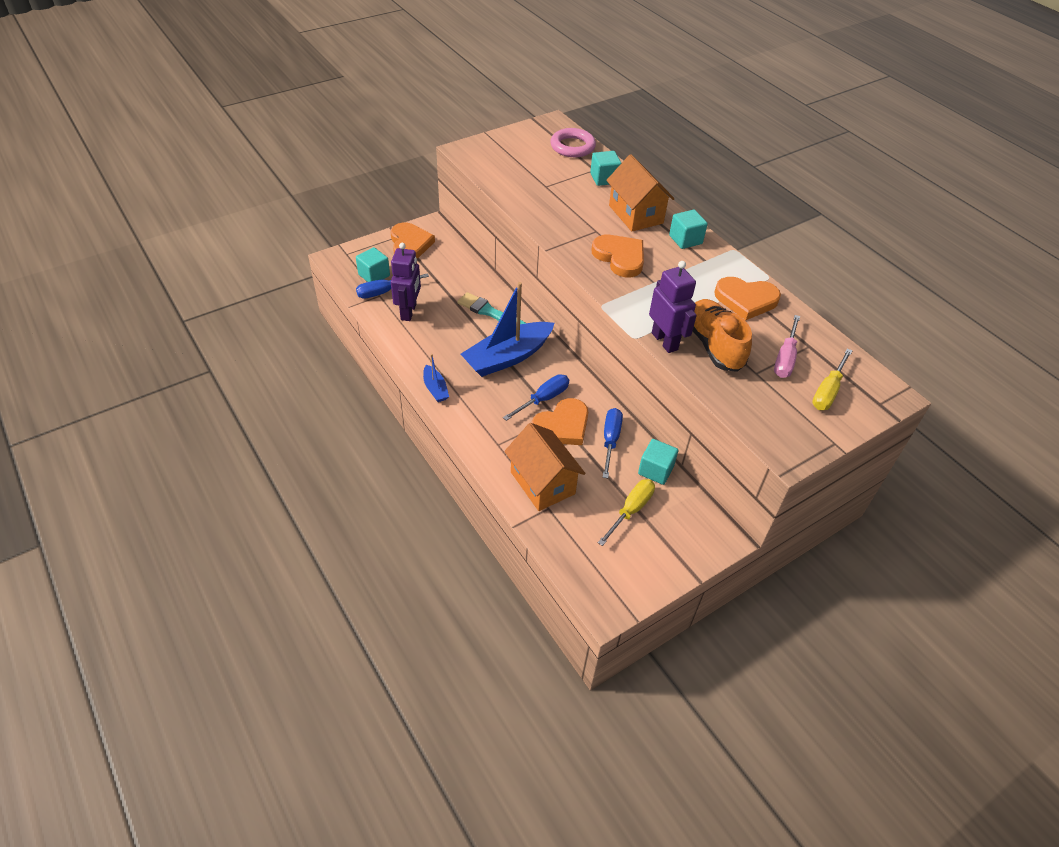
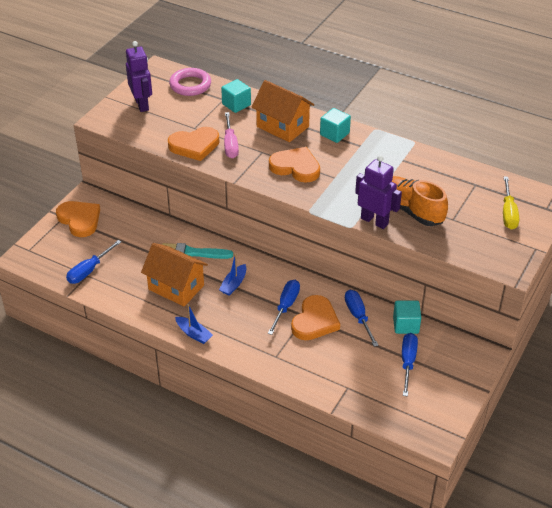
camera: 25 degrees left, 5 degrees down
turquoise cube [356,247,390,282] -> none
purple robot [391,243,421,321] -> purple robot moved to [126,41,152,112]
blue boat [461,282,555,377] -> blue boat [219,254,246,296], size x0.46
orange house [504,423,585,511] -> orange house moved to [141,243,208,307]
yellow screwdriver [598,479,655,546] -> blue screwdriver [402,333,418,396]
orange heart [714,277,781,320] -> orange heart moved to [168,127,219,161]
pink screwdriver [774,315,800,378] -> pink screwdriver moved to [224,112,239,158]

